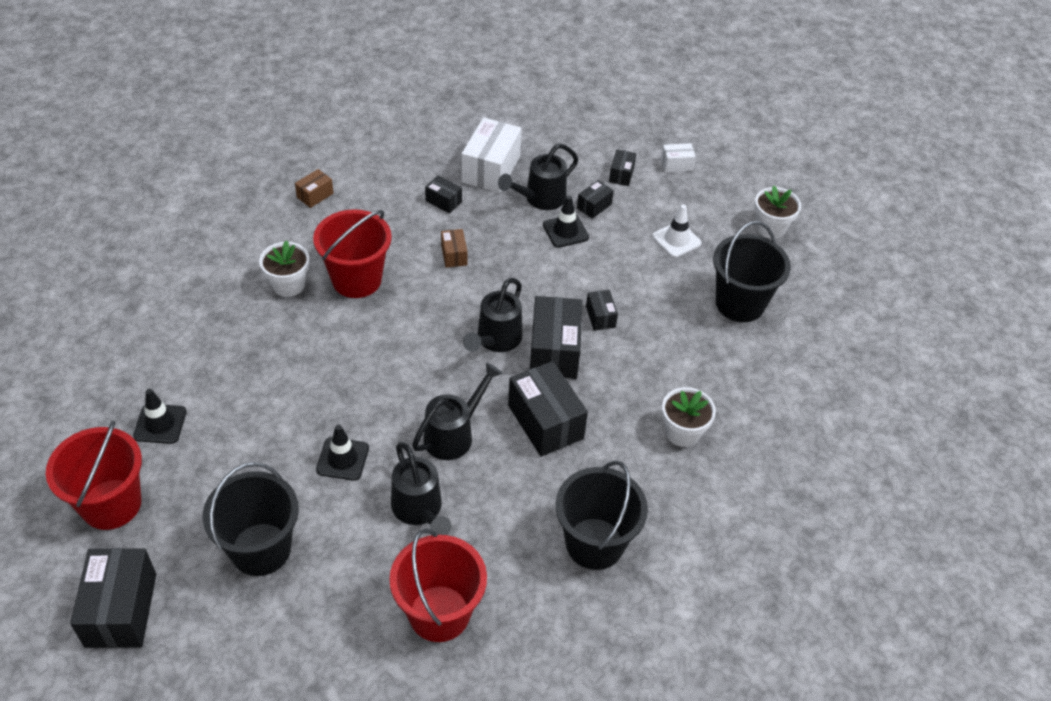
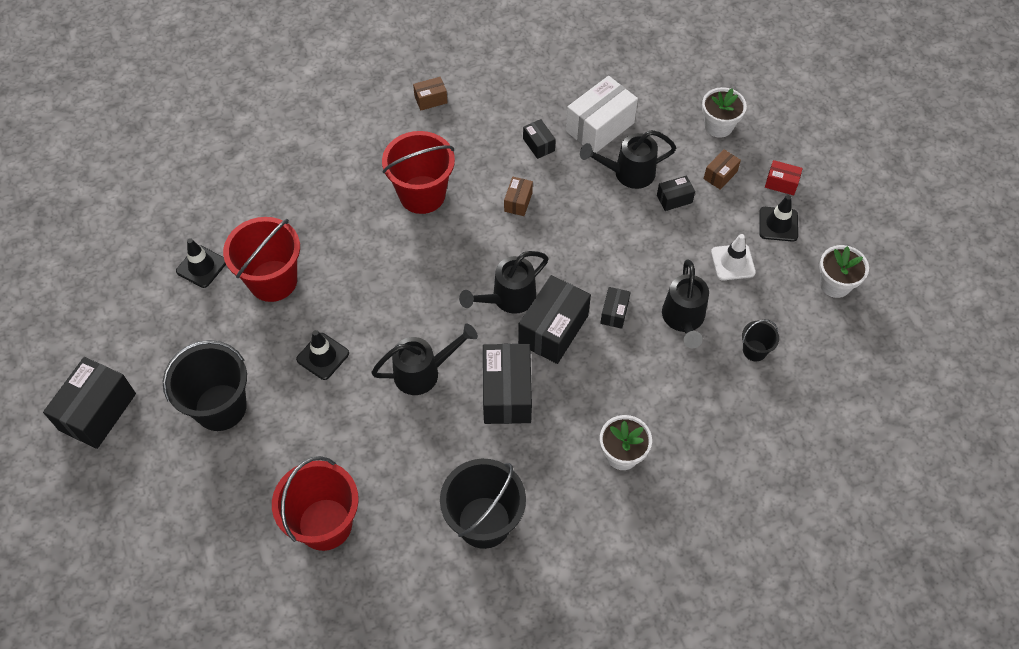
camera: 30 degrees right, 10 degrees up
red bucket [46,420,142,530] -> red bucket moved to [223,217,300,302]
white flower pot [259,240,309,297] -> white flower pot moved to [702,87,747,138]
black watering can [391,442,452,535] -> black watering can moved to [662,259,709,348]
black traffic cone [543,196,589,248] -> black traffic cone moved to [759,195,798,242]
black box [609,149,636,186] -> brown box [704,149,741,190]
white box [661,143,696,172] -> red box [765,160,803,195]
black bucket [713,221,791,322] -> black bucket [742,320,779,361], size x0.48

